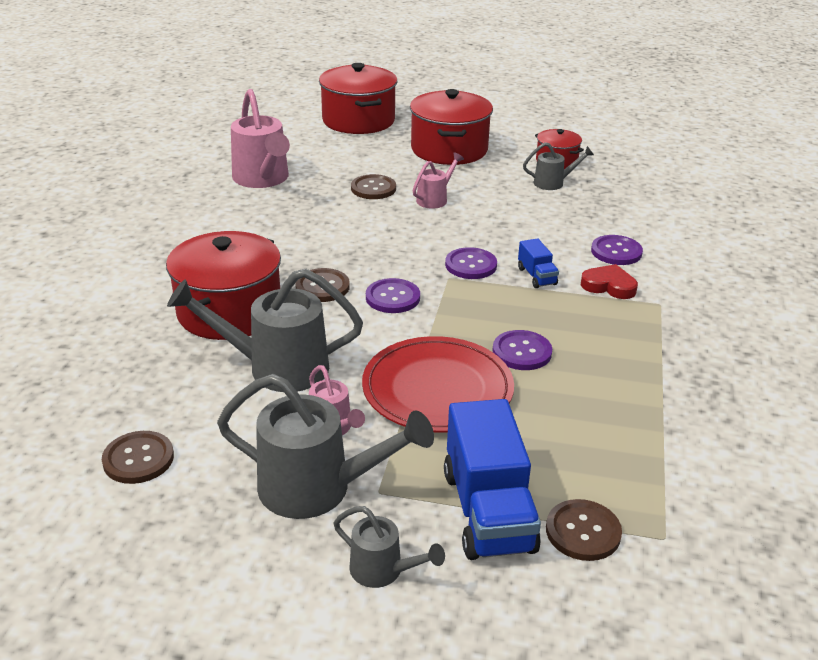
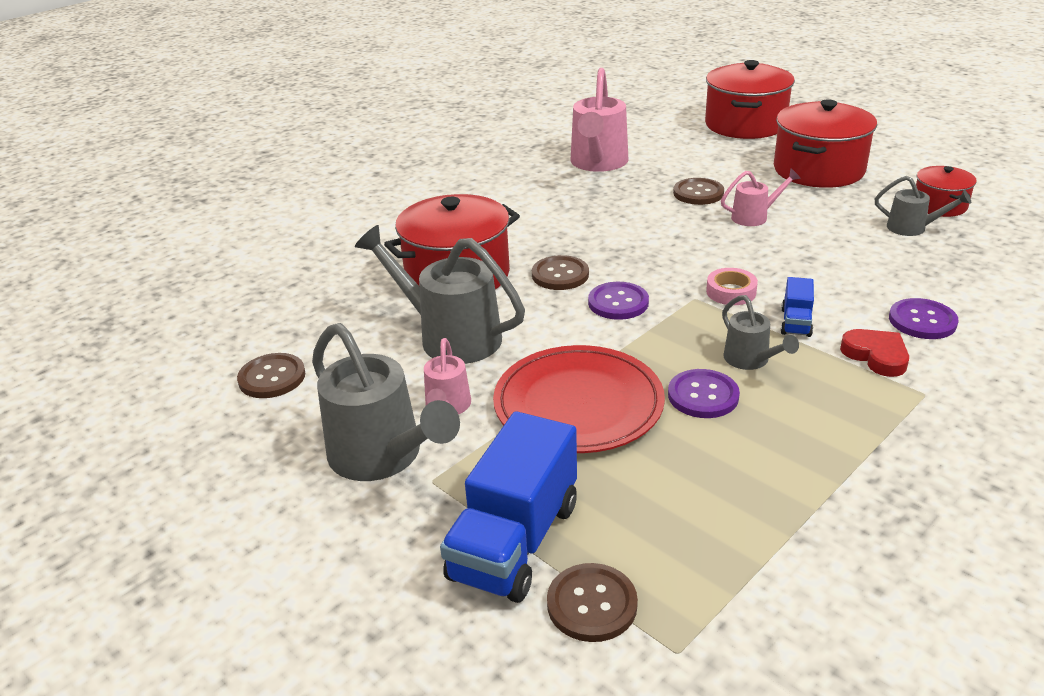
camera: 35 degrees right, 0 degrees up
grey watering can [334,506,445,588] -> grey watering can moved to [722,295,799,370]
purple button [445,247,497,279] -> pink tape [706,268,758,305]

